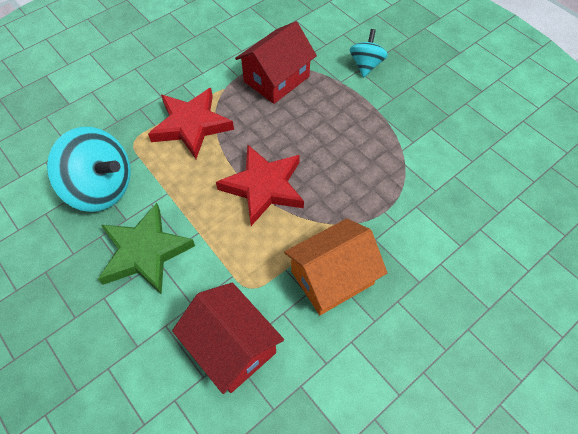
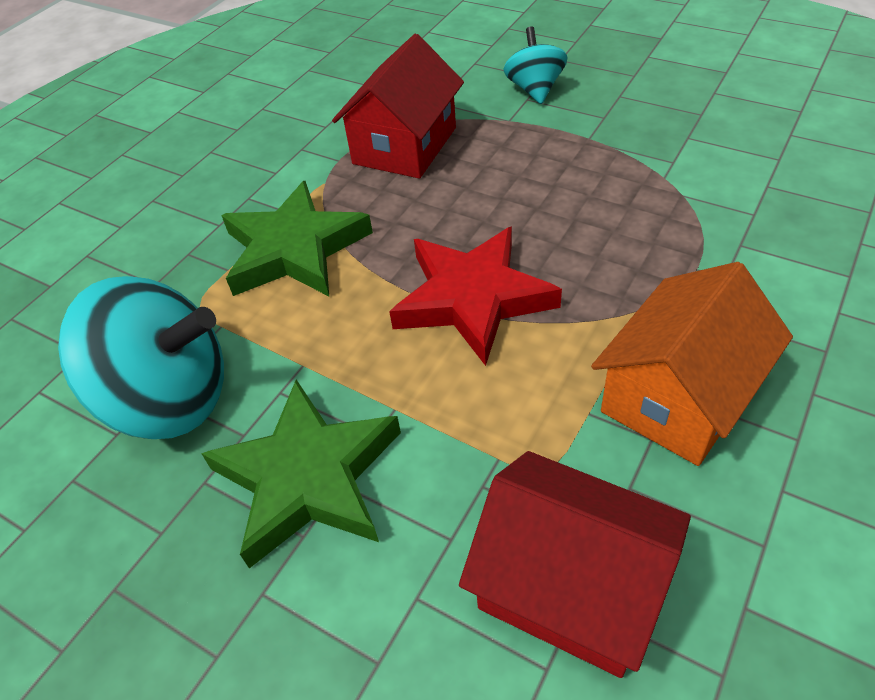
camera: 15 degrees left, 10 degrees down
red star [148,88,234,159] -> green star [221,181,373,296]

